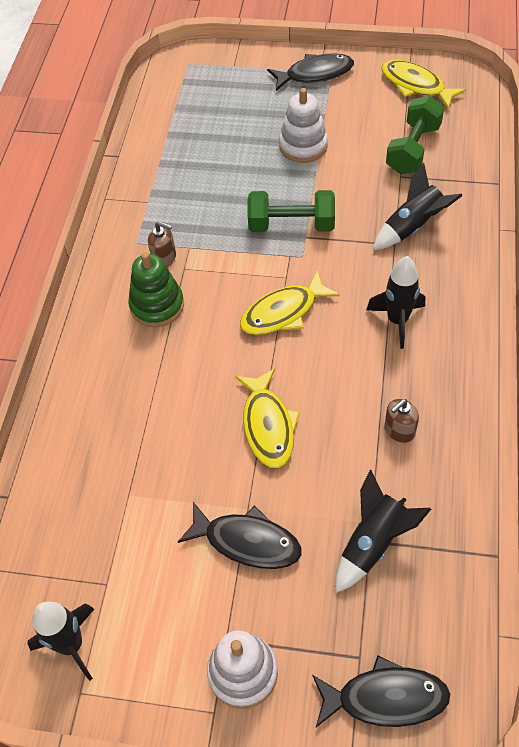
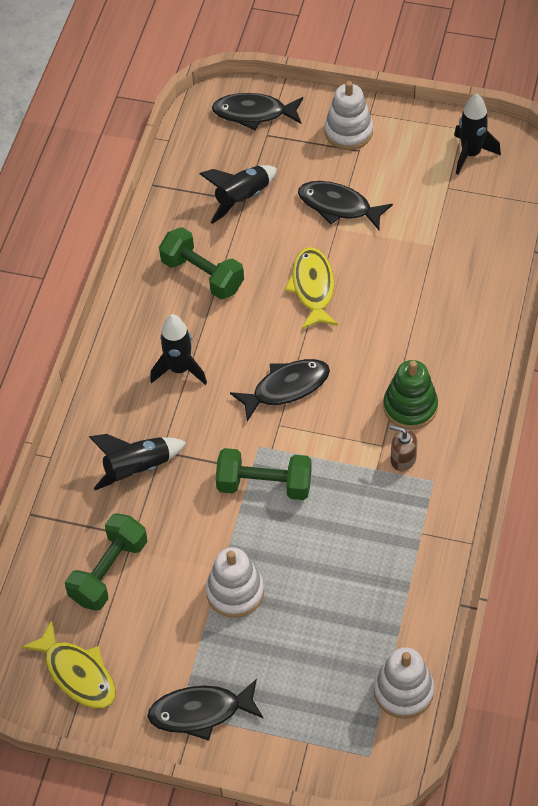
camera: 175 degrees left, 0 degrees up
yellow fish [240,270,340,335] -> black fish [230,359,330,422]
brown soap dispenser [384,399,419,443] -> green dumbbell [159,227,244,299]
none -> white stacking toy [374,647,434,719]

